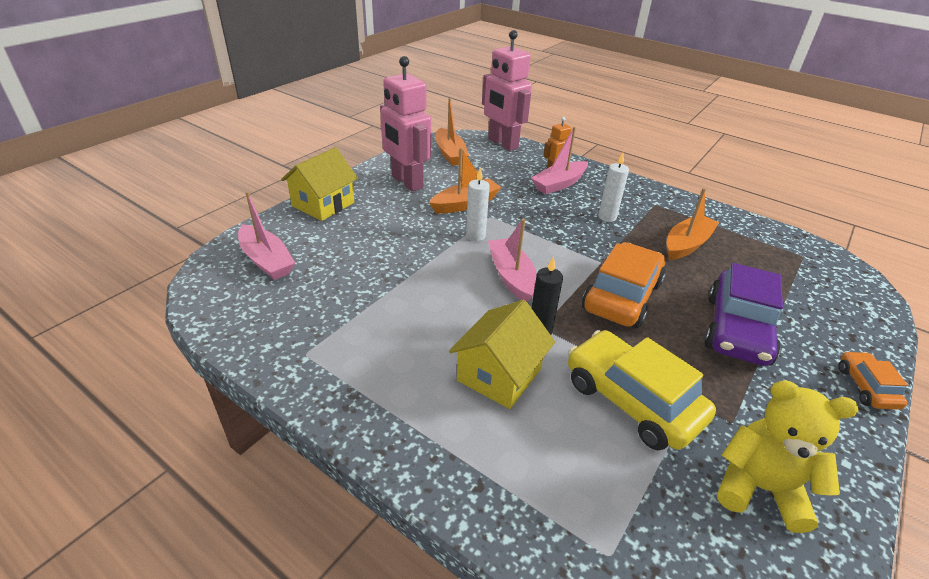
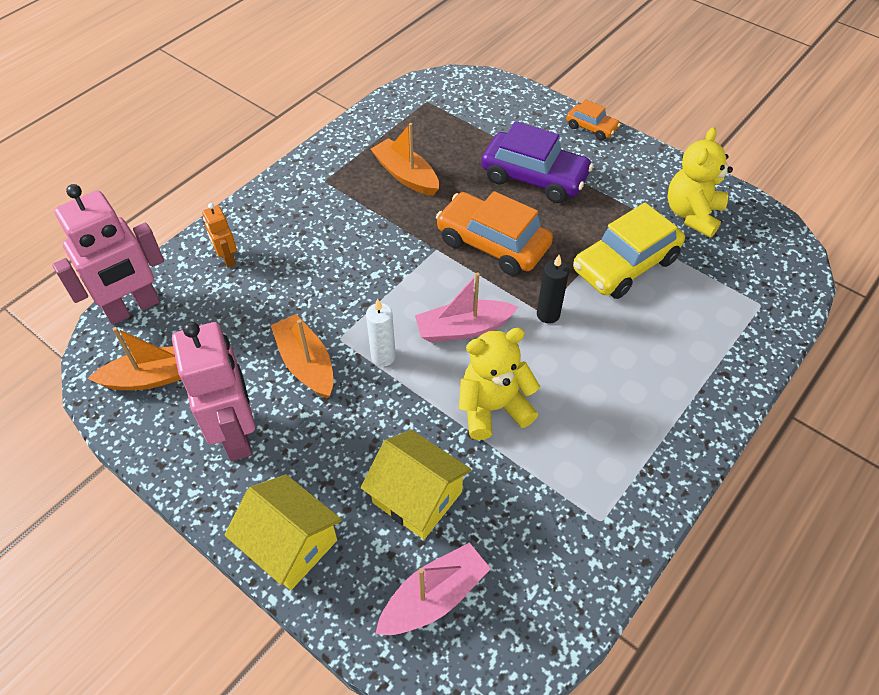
camera: 85 degrees left, 15 degrees up
pink robot [380,56,431,191] -> pink robot turned 75 degrees counterclockwise [172,322,255,461]
yellow house [449,300,555,409] -> yellow house moved to [361,430,471,539]
pink boat [531,127,588,194] -> none
white candle [598,153,629,222] -> none
orange car [839,351,908,410] -> orange car turned 150 degrees counterclockwise [566,99,620,140]
none -> yellow teddy bear [459,328,540,440]

